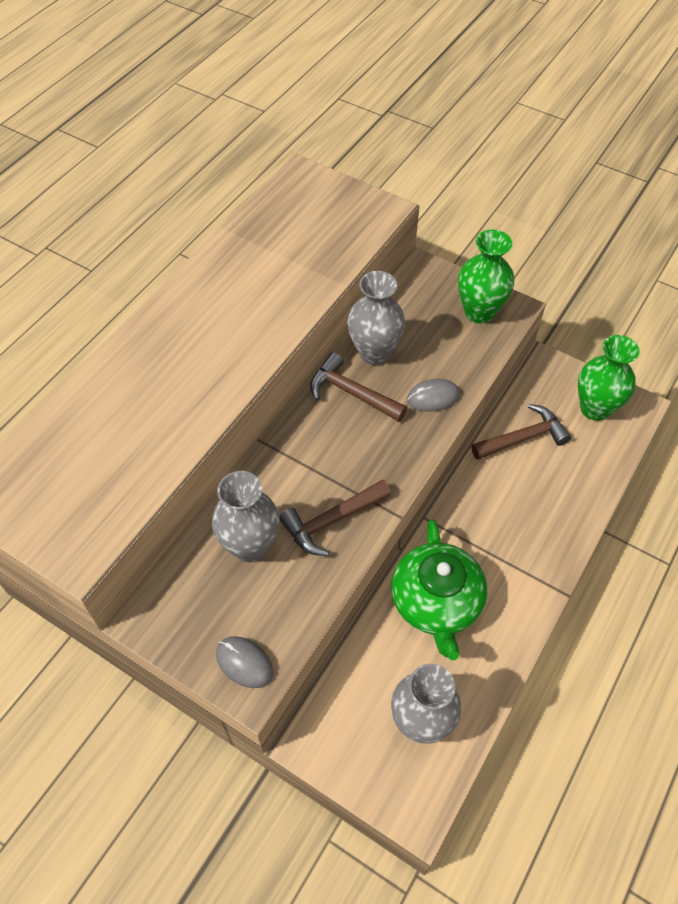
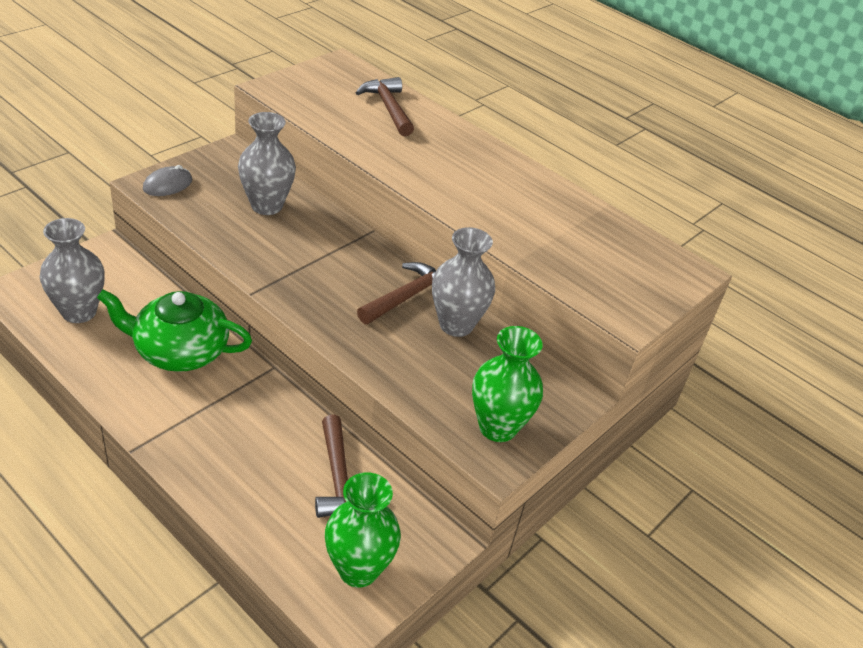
camera: 95 degrees right, 15 degrees down
brown hammer [279,479,391,556] -> brown hammer moved to [355,77,414,136]
grey mouse [407,379,460,412] -> none

